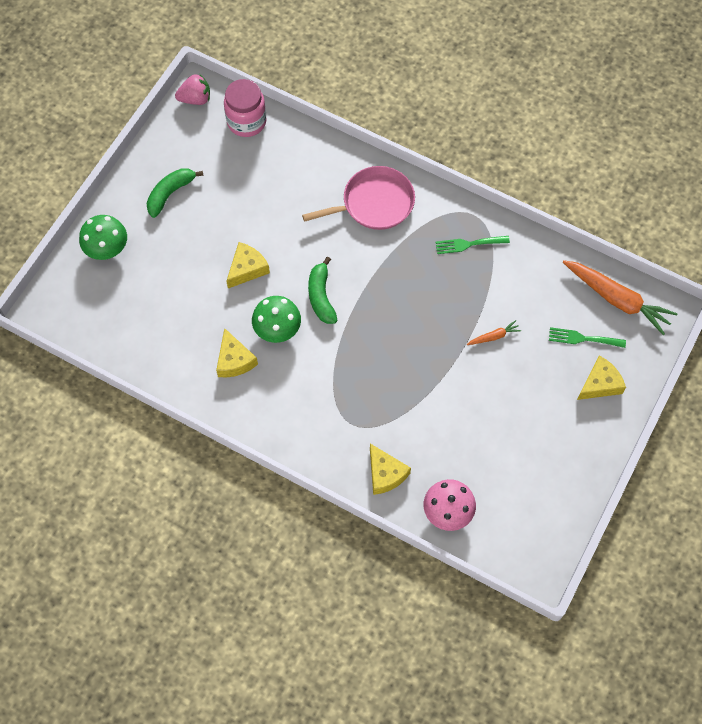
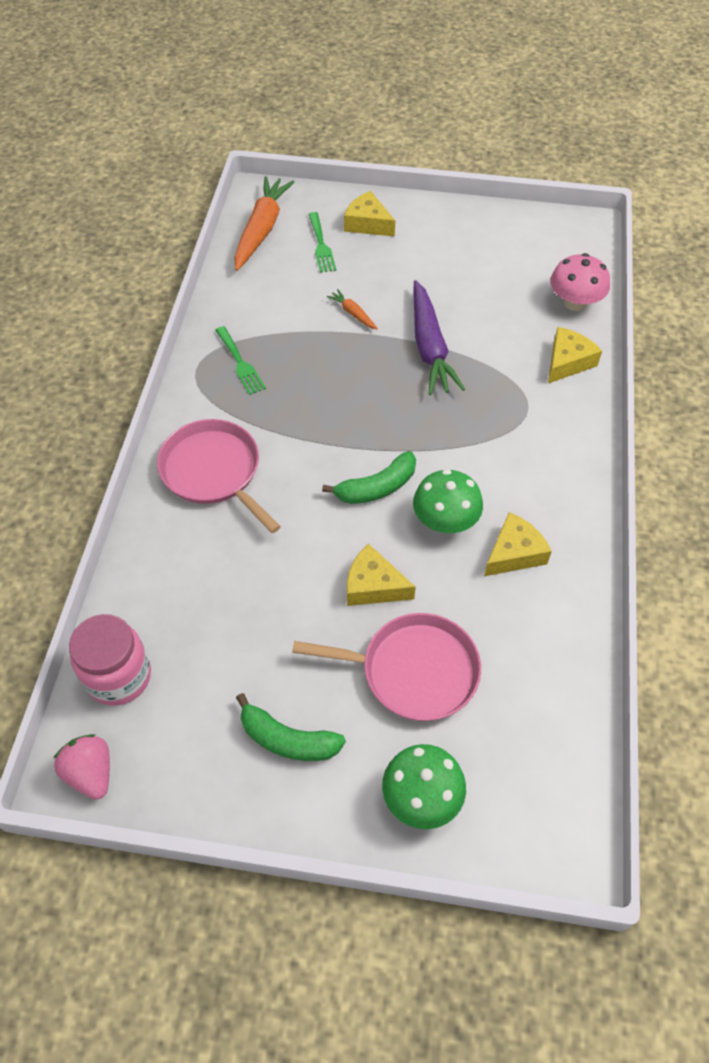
camera: 110 degrees left, 10 degrees down
none -> pink pan [292,613,481,721]
none -> purple carrot [413,280,465,395]

